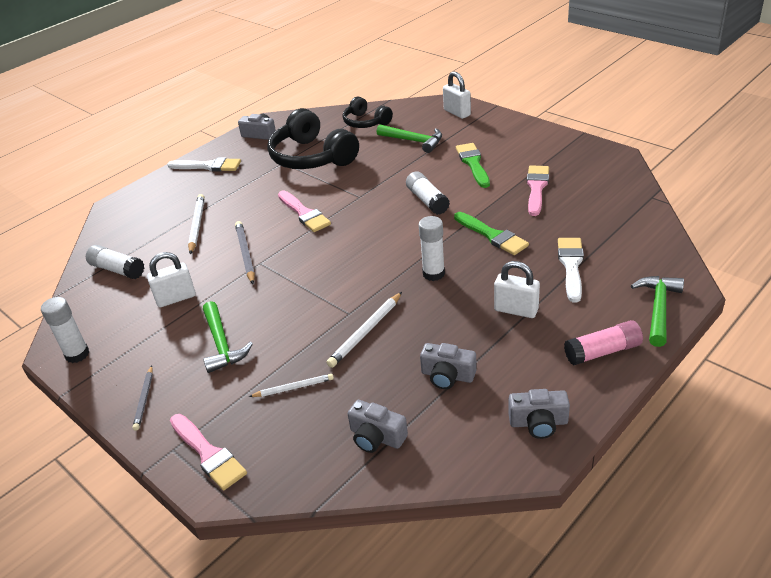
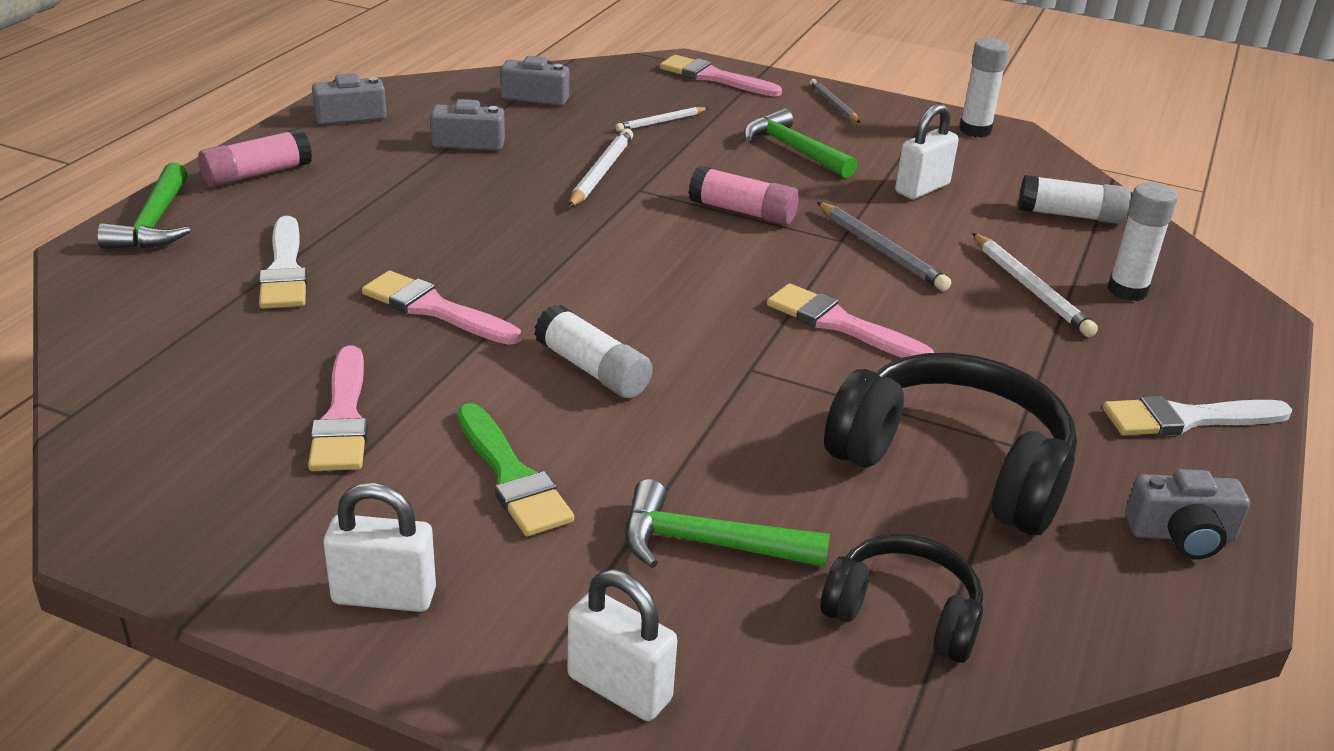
camera: 155 degrees right, 5 degrees down
white glue stick [419,216,445,281] -> white glue stick moved to [1107,182,1178,301]
green brush [454,212,529,255] -> pink brush [362,271,521,345]
white padlock [494,261,540,318] -> white padlock moved to [324,483,436,612]
none -> pink glue stick [688,166,799,225]

